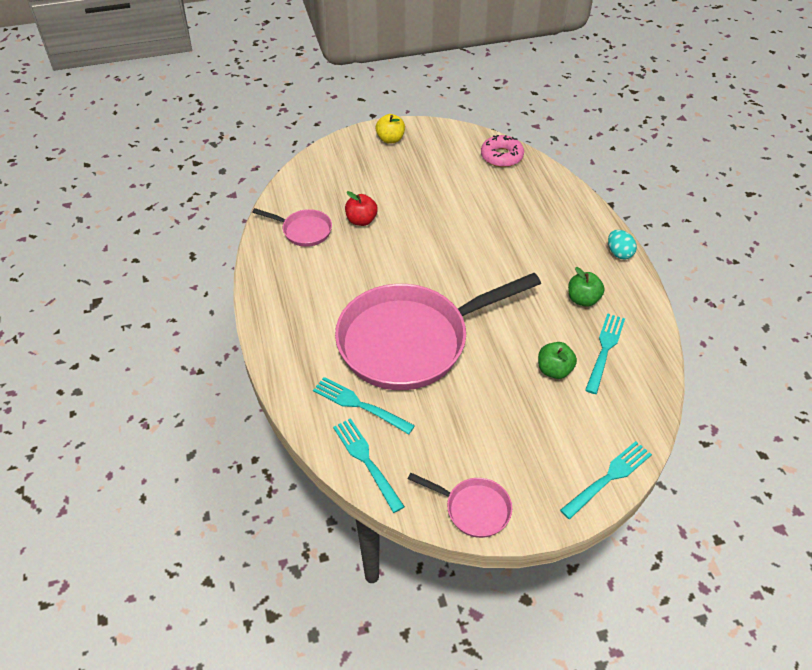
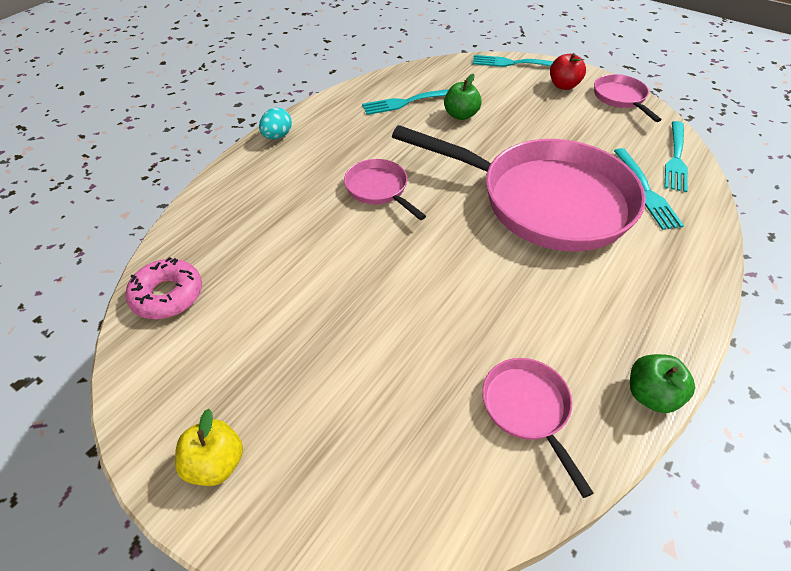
camera: 130 degrees left, 0 degrees up
red apple [345,191,378,226] -> red apple moved to [550,53,586,90]
green apple [568,267,605,307] -> green apple moved to [630,354,695,413]
none -> pink pan [344,159,426,220]

